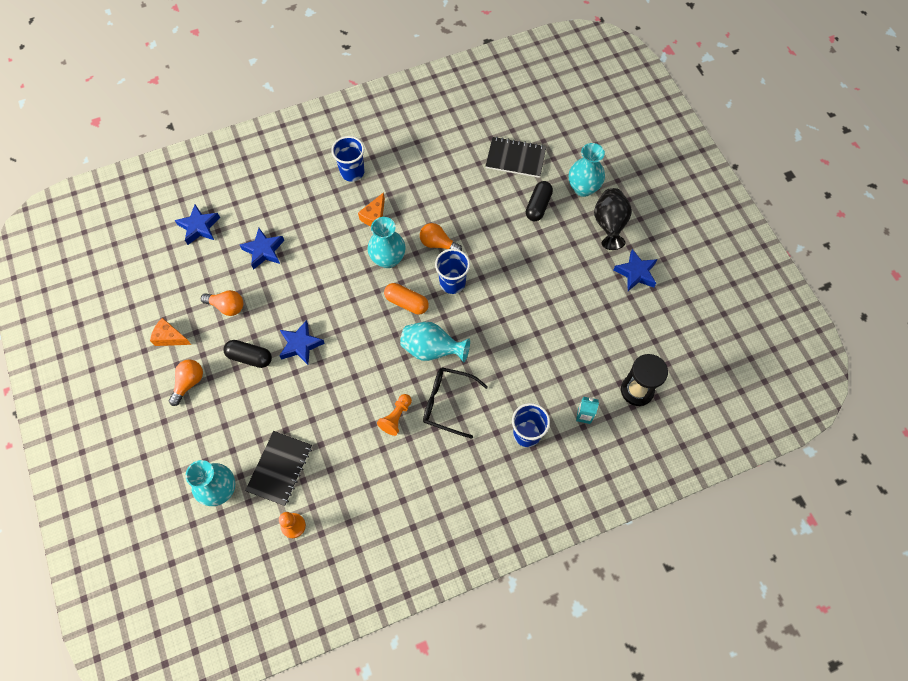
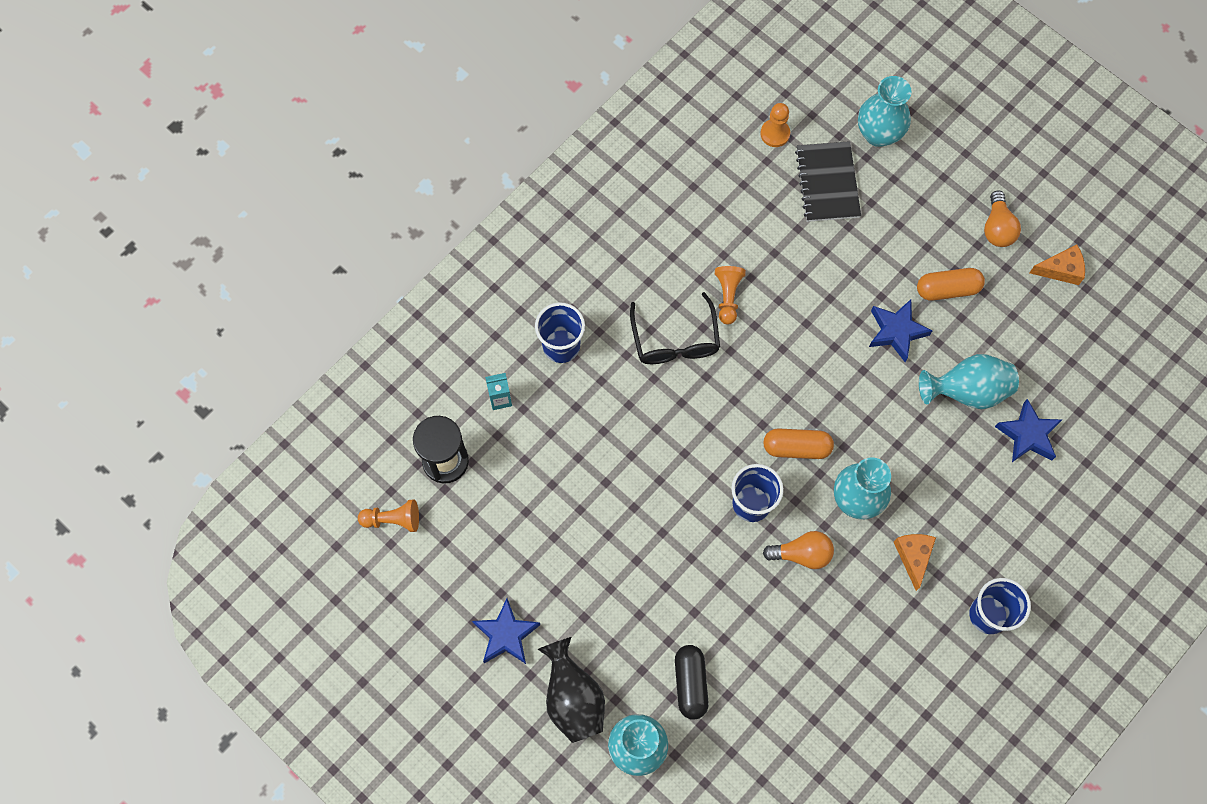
camera: 155 degrees right, 5 degrees up
blue star [175,204,220,245] -> none
orange light bulb [201,290,243,316] -> none
black capsule [224,340,272,368] -> orange capsule [917,268,985,301]
turquoise vase [400,322,470,362] -> turquoise vase moved to [919,354,1019,409]
black glasses [423,367,488,439] -> black glasses turned 90 degrees clockwise [630,292,720,364]
black notebook [486,137,546,178] -> none
none -> orange pawn [358,500,419,532]

